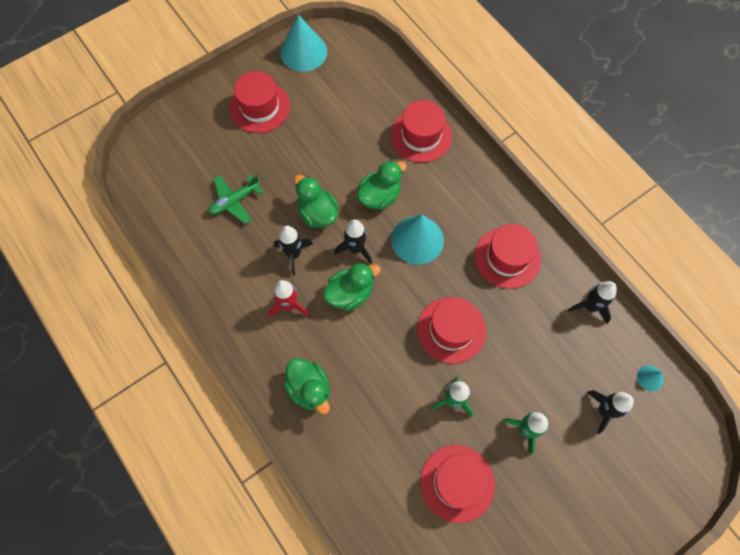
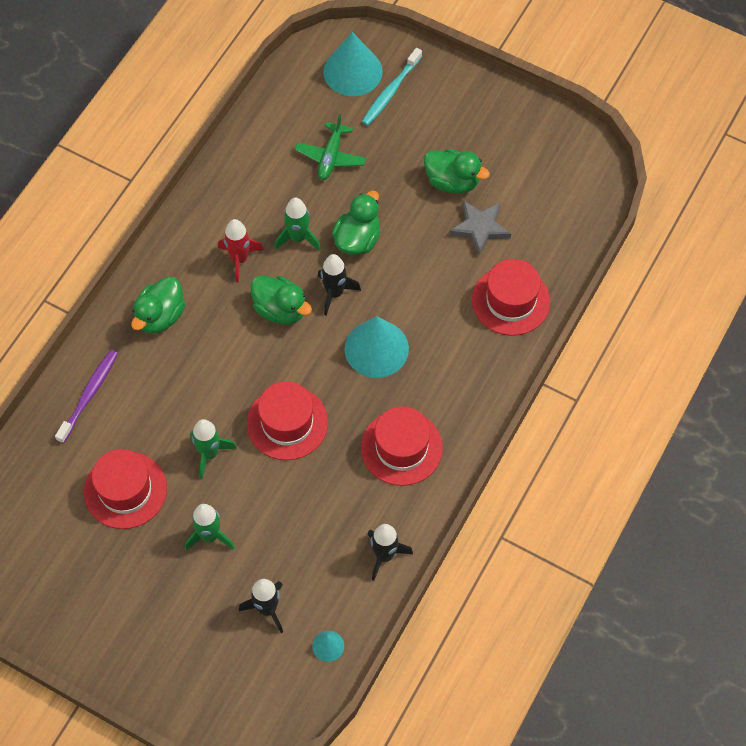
camera: 65 degrees right, 5 degrees down
green plane [208,174,264,224] -> green plane turned 105 degrees counterclockwise [295,114,366,180]
red hat [229,71,290,133] -> none
black rocket [274,226,313,276] -> green rocket [275,198,321,251]
turquoise cone [280,15,327,72] -> turquoise cone moved to [323,32,383,96]
green duck [357,160,407,210] -> green duck moved to [424,149,490,194]
none -> purple toothbrush [55,350,118,444]
none -> turquoise toothbrush [362,48,422,126]
none -> grey star [449,200,511,255]

